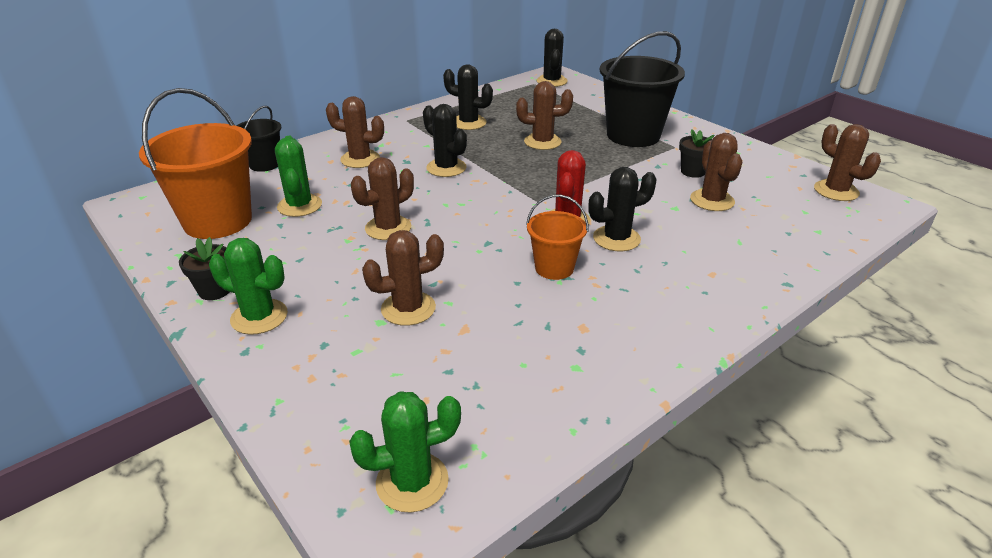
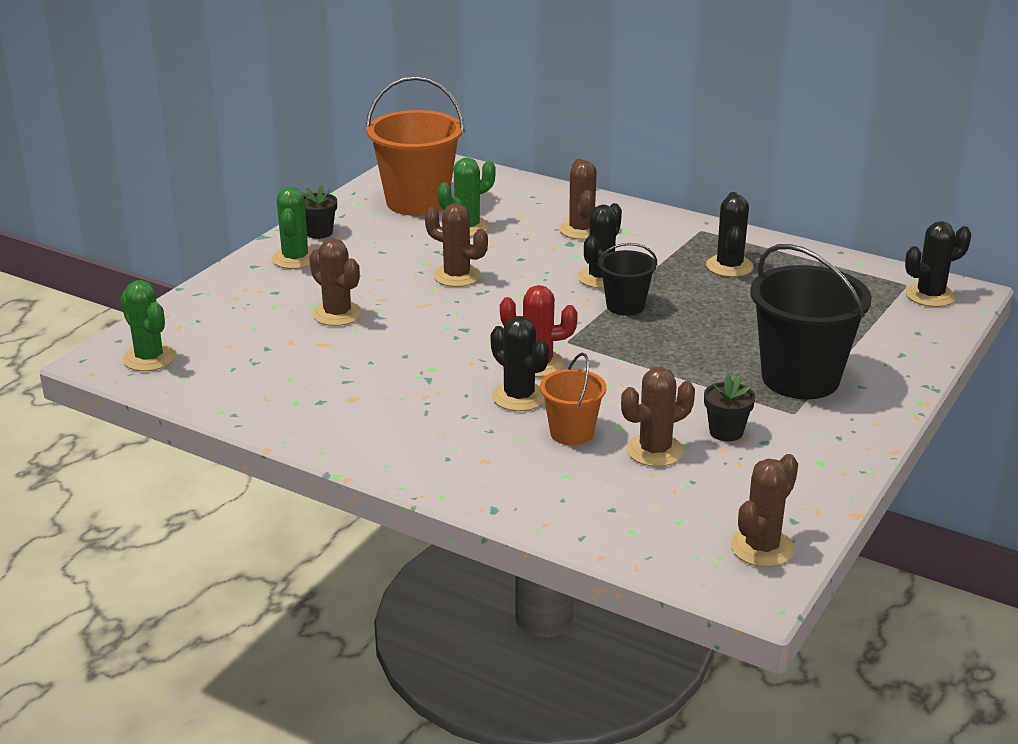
camera: 70 degrees right, 5 degrees down
black bucket [236,106,282,172] -> black bucket moved to [597,243,657,316]
brown cactus [516,81,573,150] -> none
orange bucket [526,195,588,280] -> orange bucket moved to [540,353,607,445]

